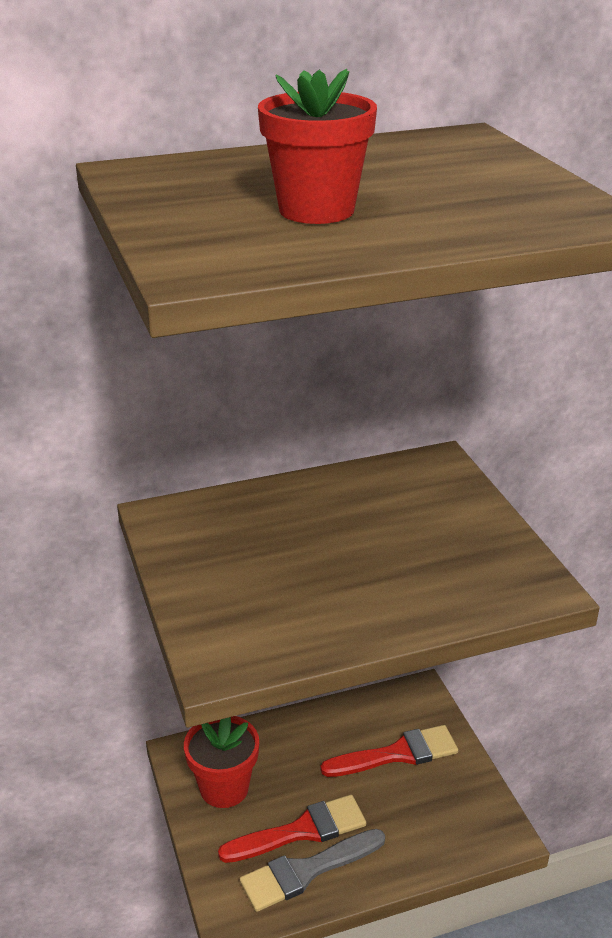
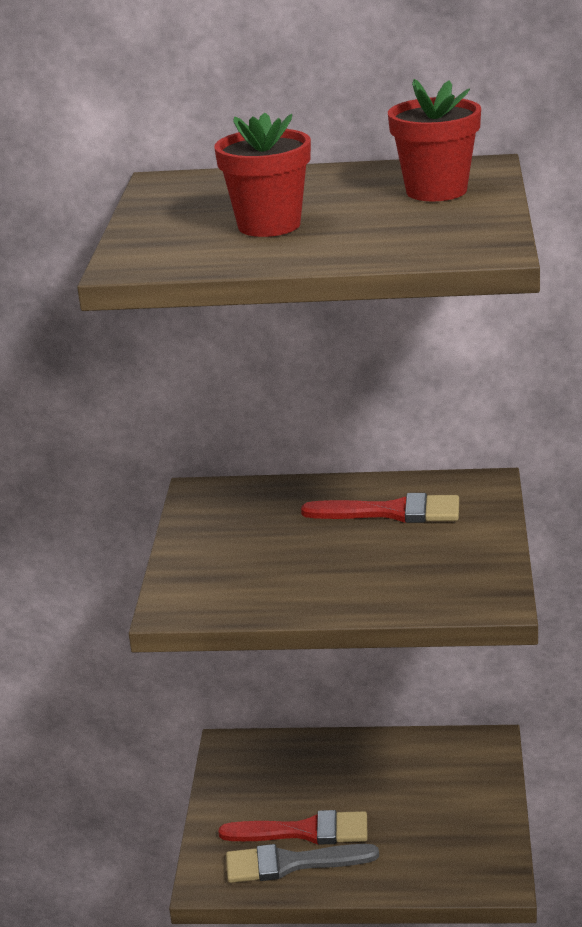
camera: 25 degrees right, 5 degrees down
red flower pot [184,716,259,808] -> red flower pot moved to [388,79,481,202]
red brush [321,725,458,777] -> red brush moved to [301,493,459,523]

